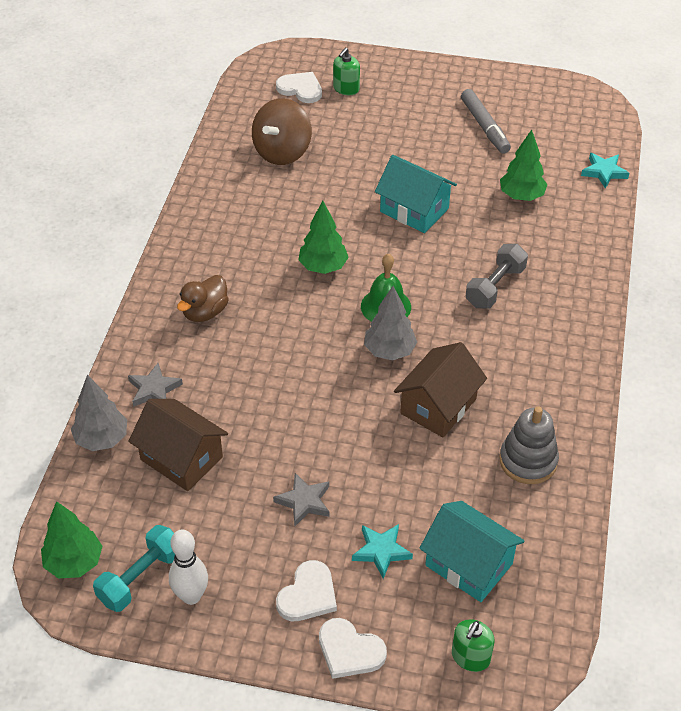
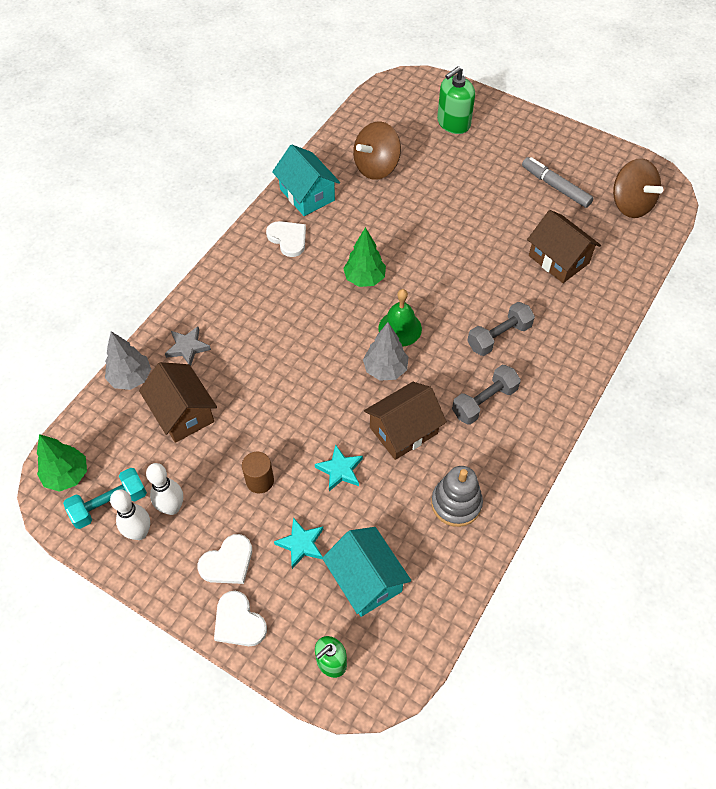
camera: 20 degrees right, 10 degrees up
brown duck [177,275,229,322] -> none
grey star [273,473,329,526] -> brown cylinder [242,452,274,493]
white heart [276,72,322,103] -> white heart moved to [266,221,306,257]
green soap dispenser [333,48,360,95] -> green soap dispenser [437,66,475,134], size x1.58
turquoise house [375,155,457,233] -> turquoise house moved to [272,145,340,216]
grey marker [461,89,511,154] -> grey marker turned 135 degrees clockwise [522,157,593,208]
green tree [500,130,548,201] -> brown house [527,210,601,283]
turquoise star [581,153,629,188] -> turquoise star moved to [315,444,363,491]
none -> white bowling pin [146,463,183,515]
none -> grey dumbbell [452,365,521,425]
none -> brown spinning top [613,159,663,218]

